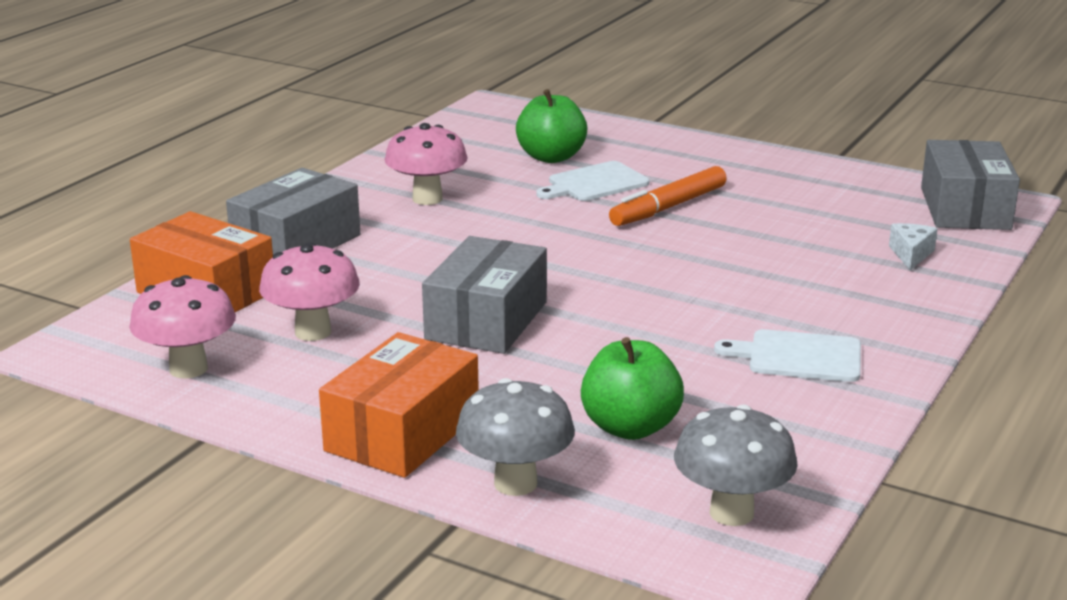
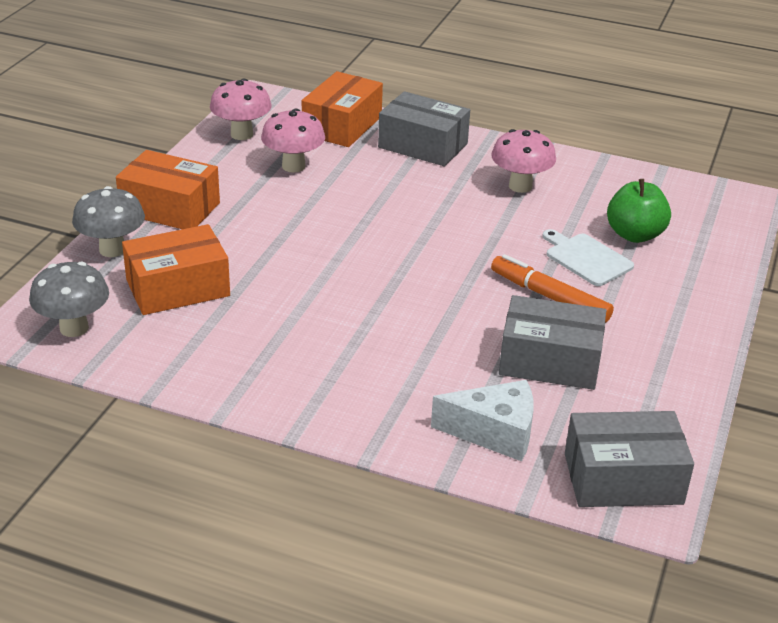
camera: 80 degrees right, 10 degrees up
grey box [422,236,547,354] -> grey box moved to [499,295,606,390]
green apple [581,337,684,440] -> orange box [122,224,230,315]
white cutting board [714,329,861,382] -> none
white cheese [889,223,937,271] -> white cheese [431,380,534,461], size x1.79

